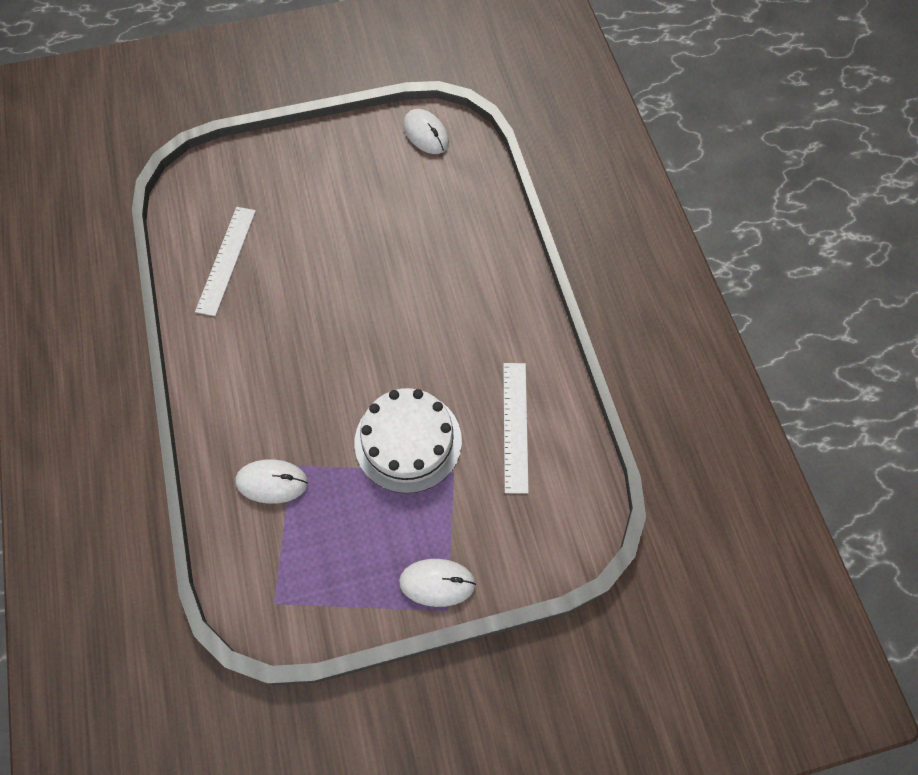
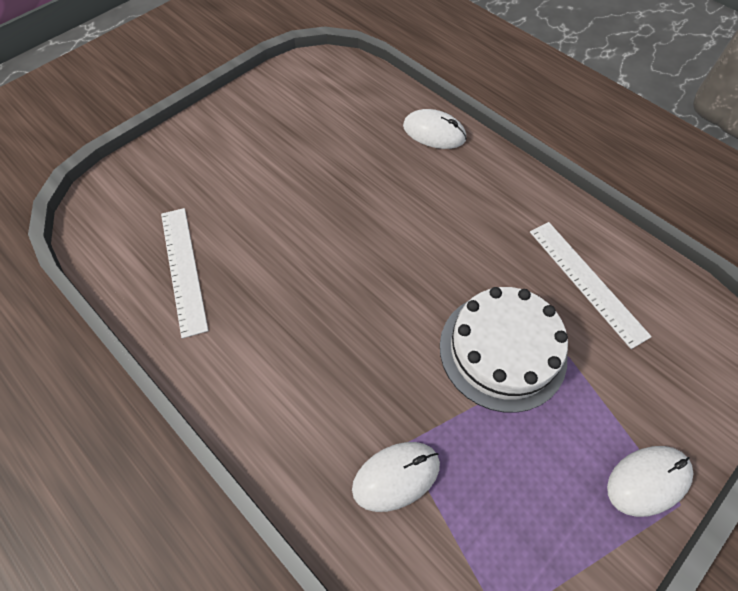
camera: 30 degrees left, 5 degrees down
white mouse [403,109,449,154] -> white mouse moved to [403,109,467,149]

